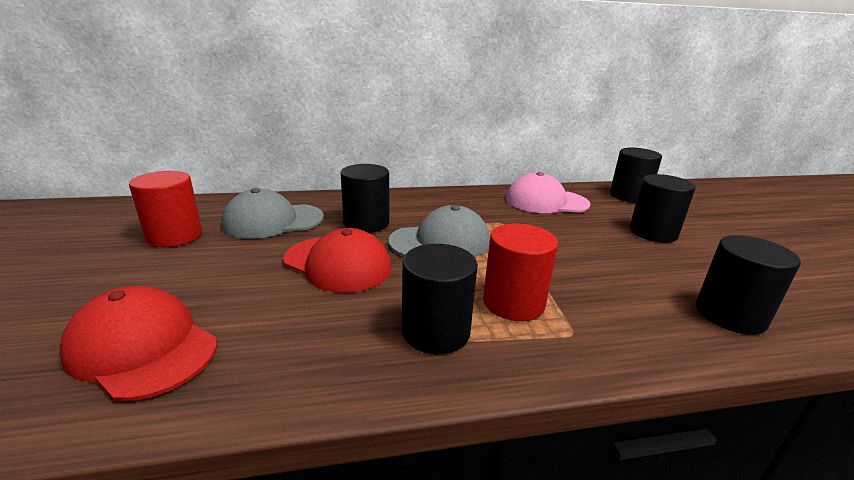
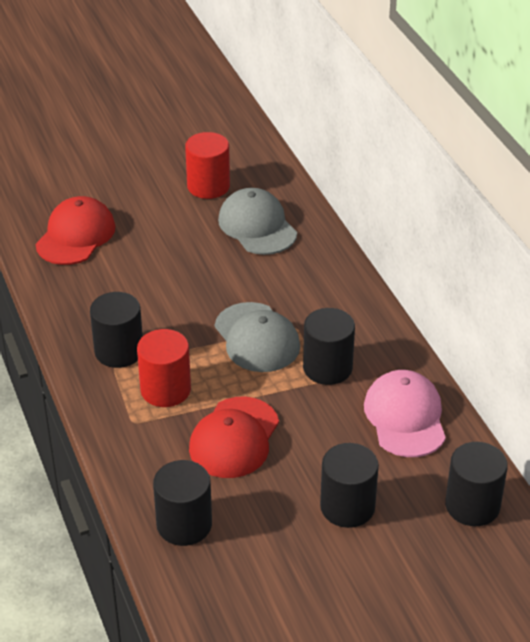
camera: 80 degrees right, 15 degrees up
red cap [283,228,391,293] -> red cap moved to [189,397,279,478]
black cylinder [340,164,389,233] -> black cylinder moved to [303,308,355,385]

